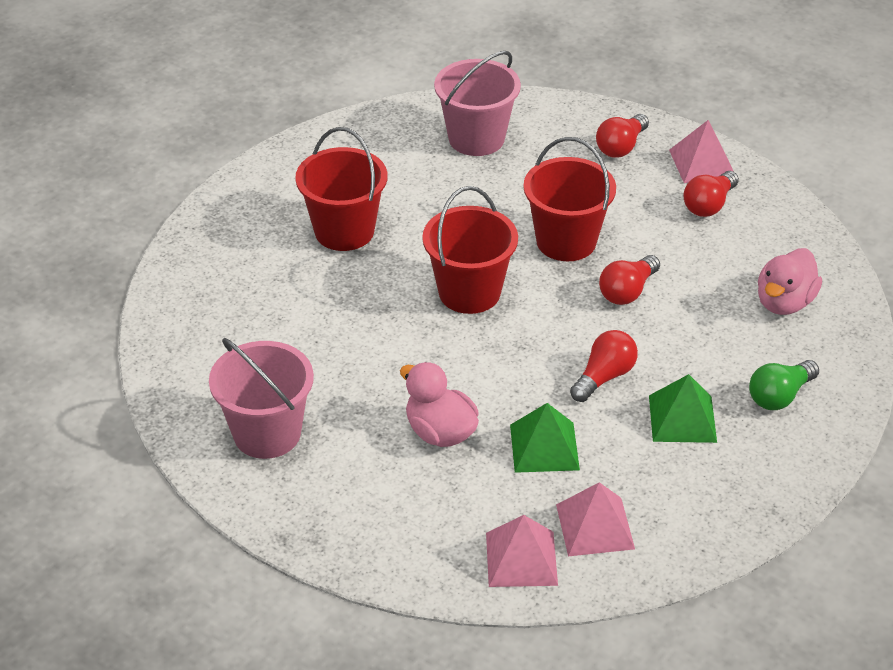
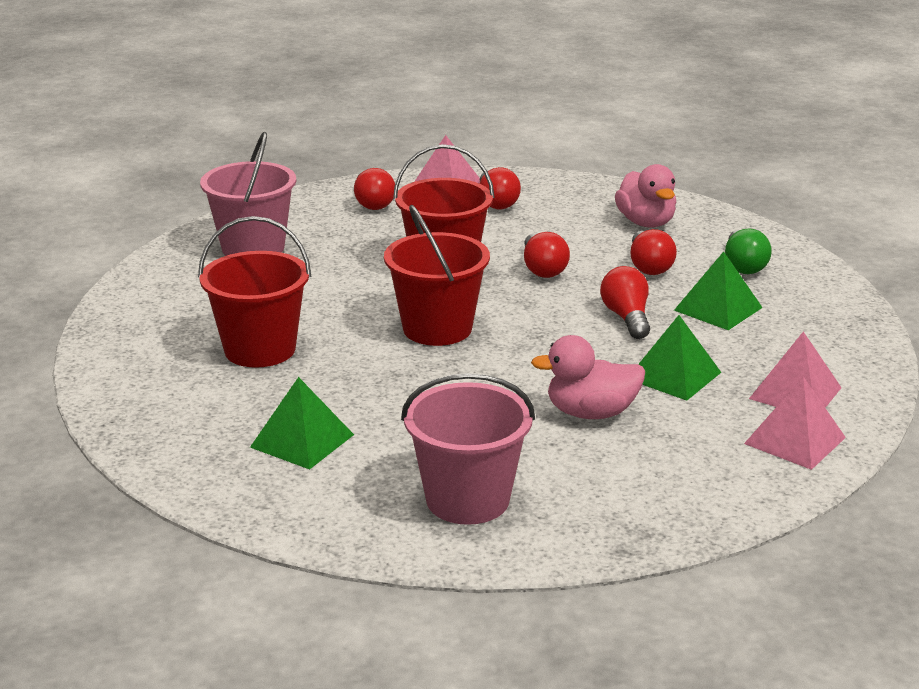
camera: 50 degrees left, 15 degrees down
none -> green pyramid [250,377,354,470]
none -> red light bulb [630,229,677,275]

